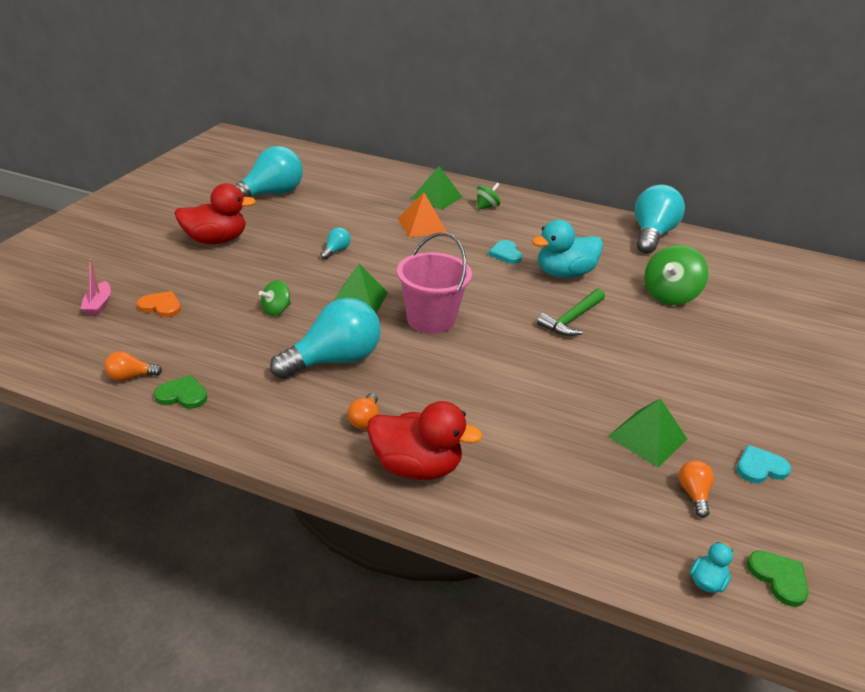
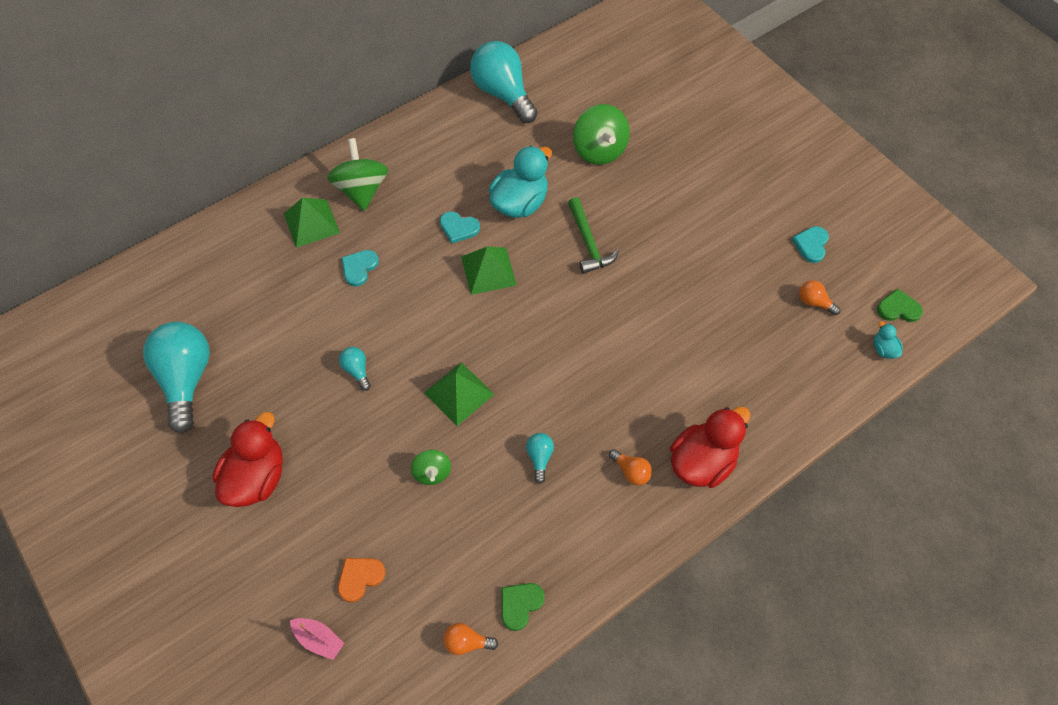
camera: 55 degrees left, 25 degrees up
orange light bulb [105,351,162,381] -> orange light bulb turned 75 degrees clockwise [443,623,498,655]
turquoise light bulb [270,298,381,379] -> turquoise light bulb [526,433,554,484], size x0.43
orange pyramid [397,193,447,237] -> turquoise heart [341,250,379,287]
pink bucket [397,232,472,334] -> none
green spinning top [477,183,500,210] -> green spinning top [327,138,388,211], size x1.80
turquoise duck [532,220,603,278] -> turquoise duck turned 150 degrees counterclockwise [489,146,552,218]
green pyramid [608,398,687,468] -> green pyramid moved to [461,247,517,295]

